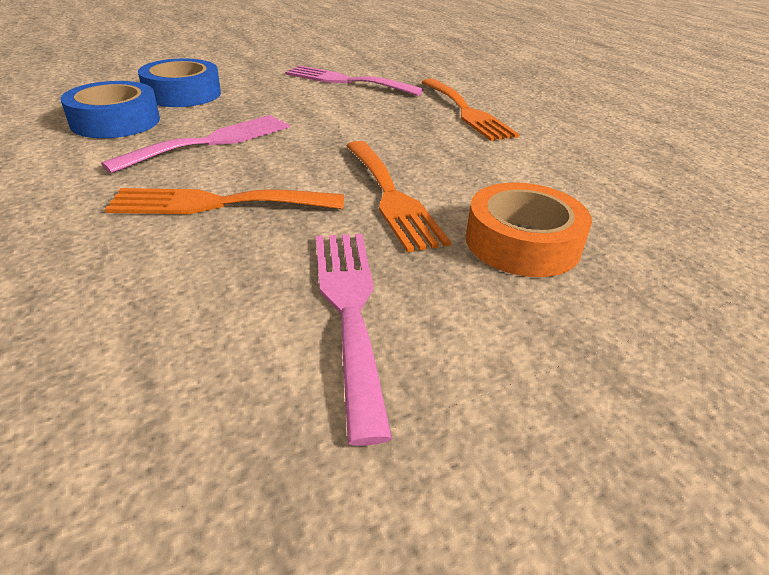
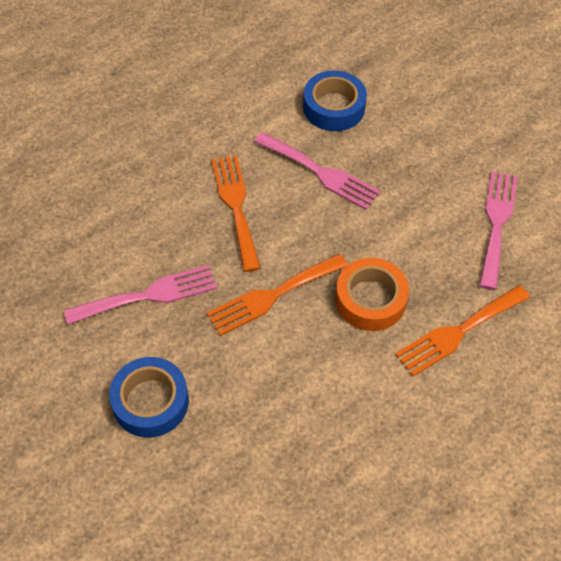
camera: 80 degrees right, 20 degrees up
blue tape [138,58,221,107] -> blue tape moved to [109,357,189,438]
orange tape [466,182,592,277] -> orange tape moved to [335,258,409,331]

